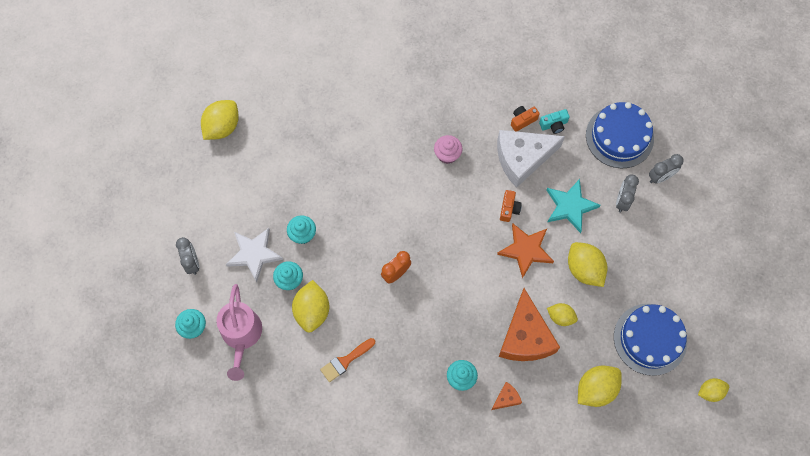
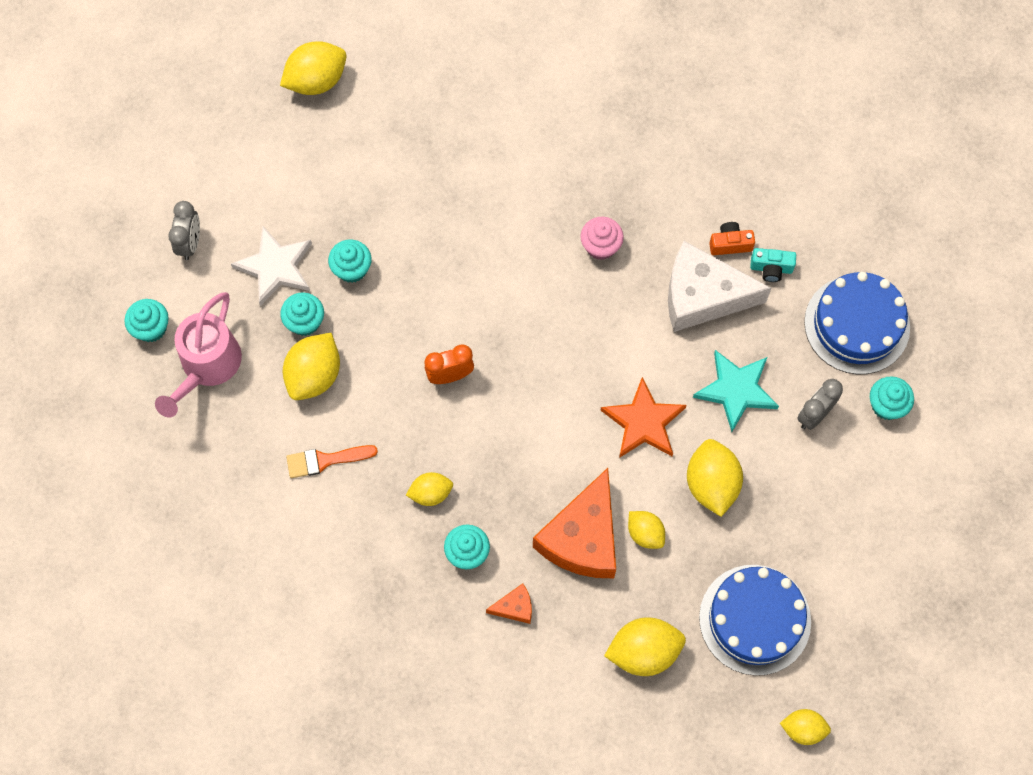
camera: 25 degrees right, 0 degrees up
orange camera [500,190,522,222] -> none
grey clock [649,154,684,184] -> turquoise cupcake [870,376,914,420]
none -> yellow lemon [406,472,453,506]

